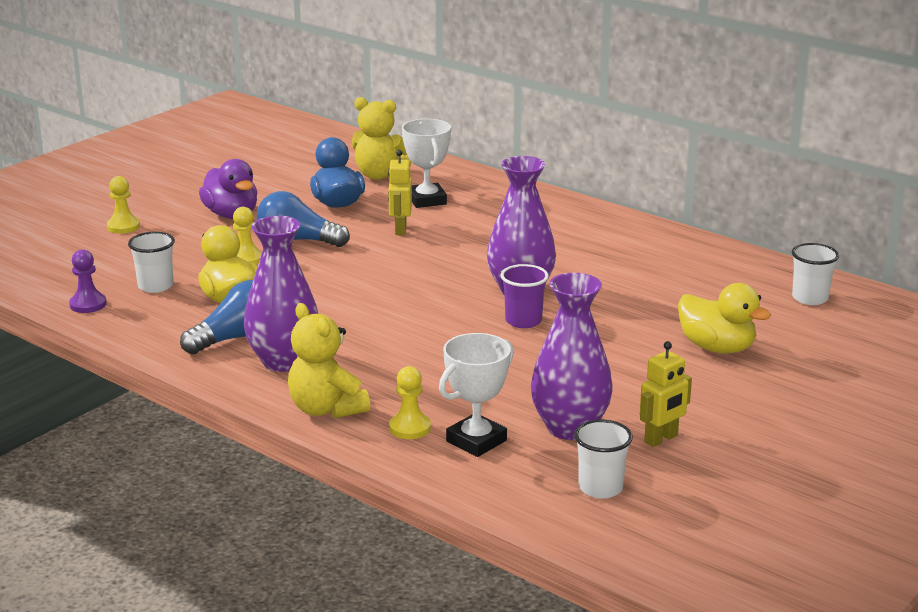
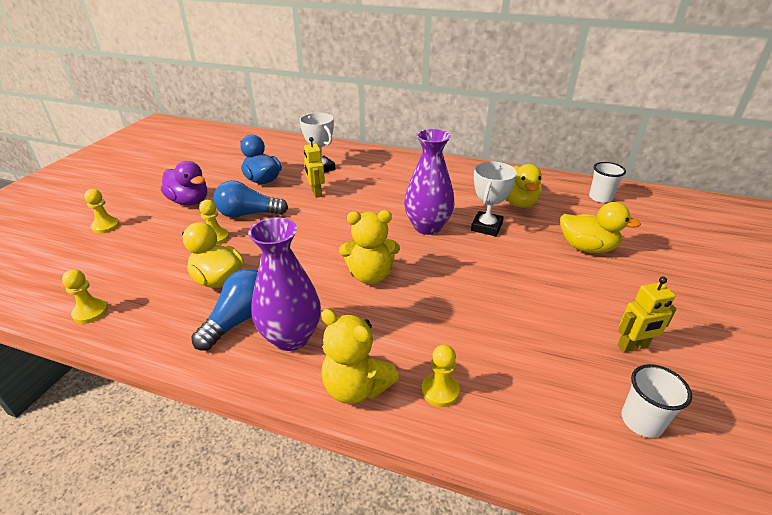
camera: 20 degrees left, 10 degrees up
purple pawn [69,249,107,313] -> yellow pawn [62,270,108,324]
white cup [128,232,175,293] -> none
yellow teddy bear [352,97,412,180] -> yellow teddy bear moved to [339,210,400,284]
white trophy [439,333,514,457] -> white trophy moved to [471,161,517,236]
purple cup [501,264,549,328] -> none
purple vase [531,273,613,440] -> none
yellow robot [640,341,692,447] -> yellow robot turned 45 degrees clockwise [618,277,676,352]
none -> yellow duck [506,164,542,208]

